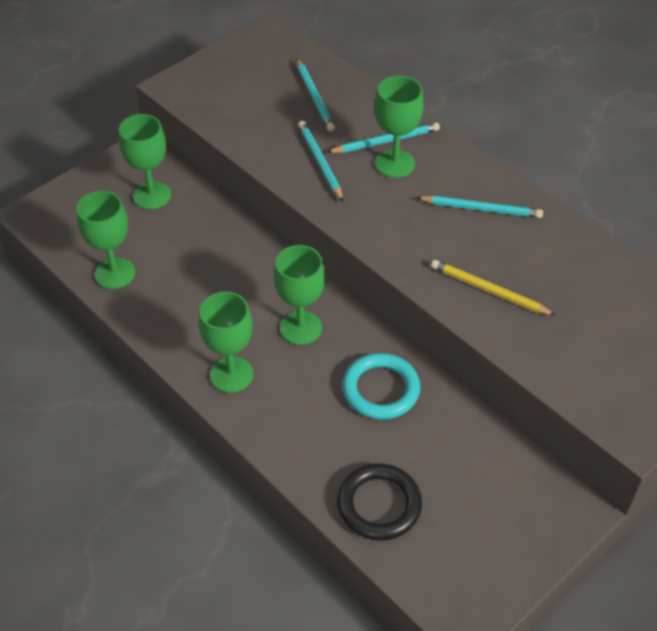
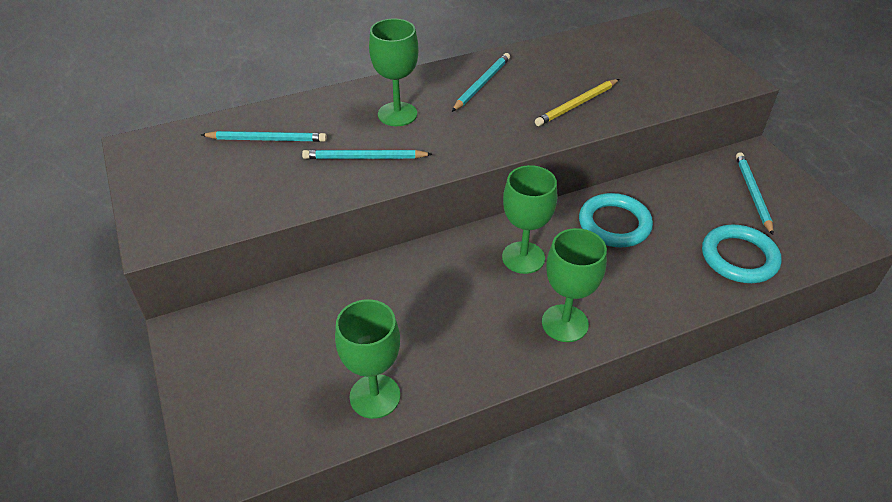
camera: 70 degrees left, 5 degrees down
green goblet [119,114,171,209] -> none
turquoise pencil [327,122,440,153] -> turquoise pencil moved to [736,152,773,235]
black ring [337,463,422,541] -> turquoise ring [702,225,782,283]

